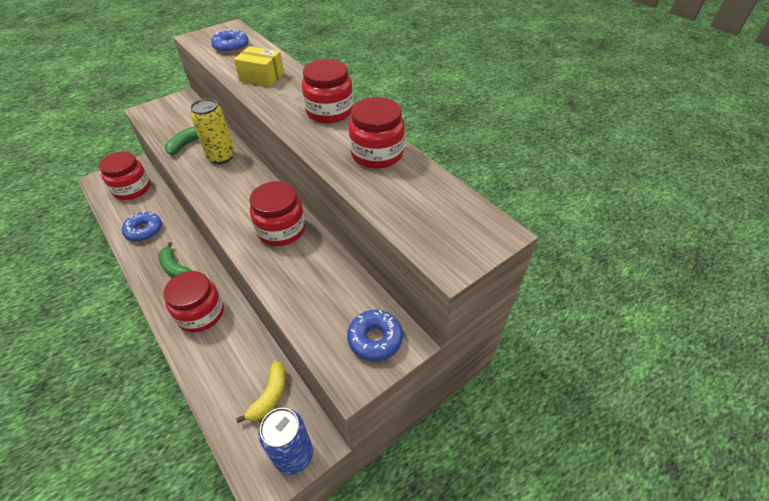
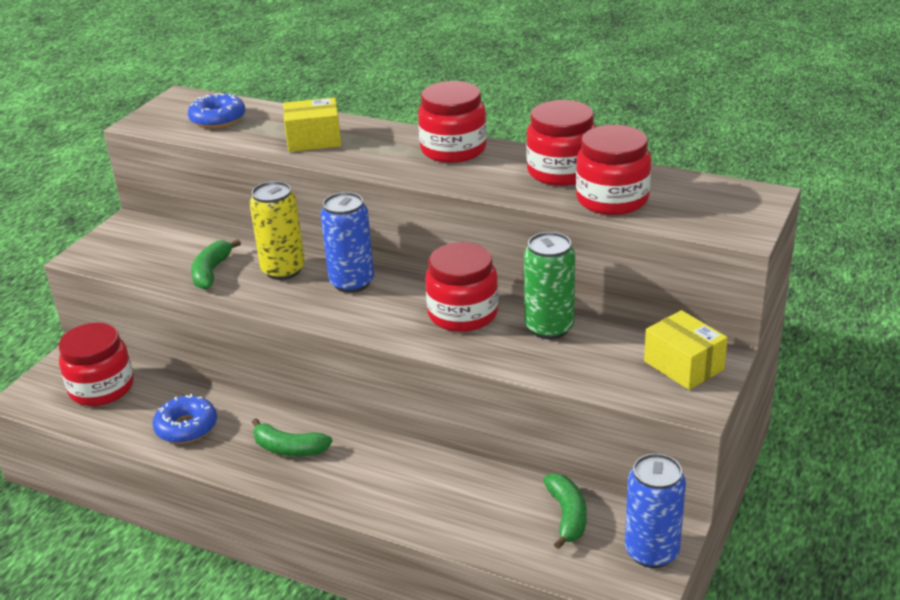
camera: 25 degrees left, 15 degrees down
red jar [164,271,224,332] -> red jar moved to [576,125,651,215]
yellow banana [236,361,286,423] -> green banana [543,474,587,549]
blue donut [347,310,403,361] -> yellow box [644,310,728,390]
none -> blue can [320,192,374,293]
none -> green can [524,232,575,339]

